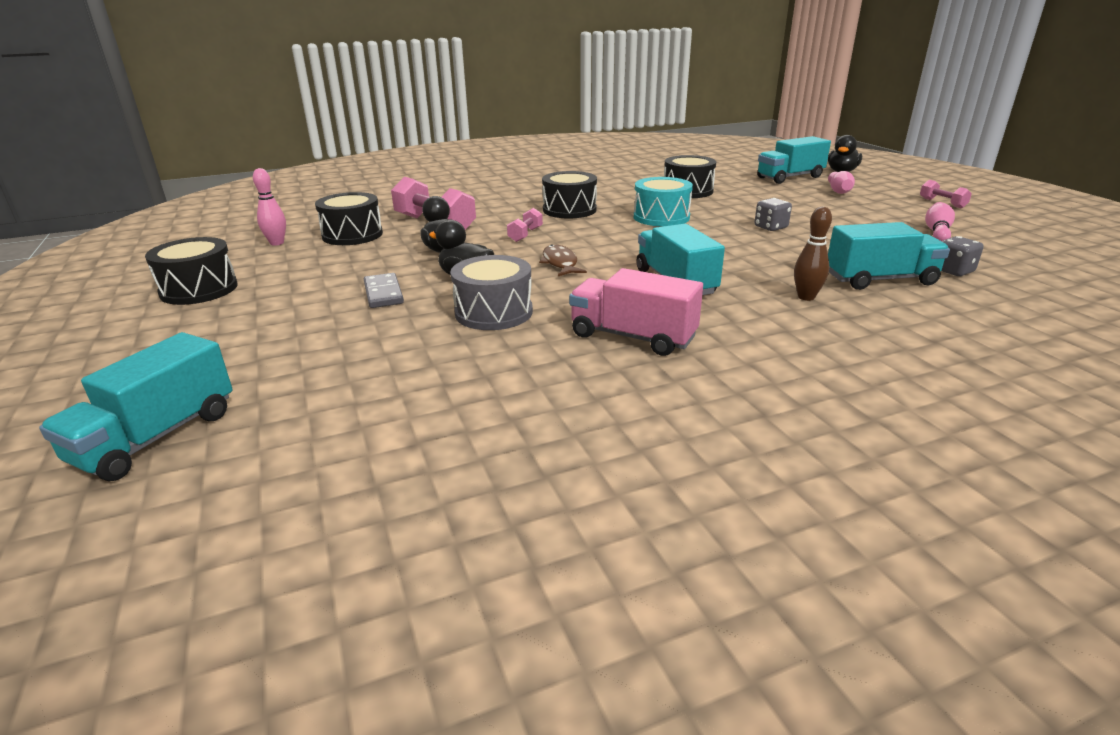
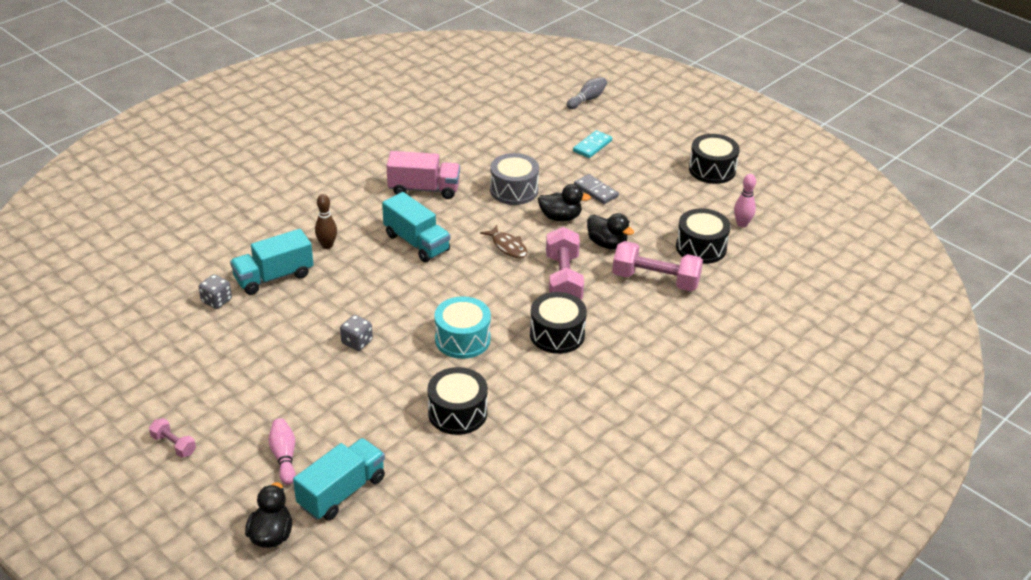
camera: 155 degrees right, 10 degrees up
turquoise truck [39,332,233,481] -> grey bowling pin [567,77,607,109]
pink dumbbell [507,208,543,242] -> pink dumbbell [546,227,584,300], size x1.99
pink bowling pin [925,202,955,241] -> none
none -> turquoise domino [573,130,612,158]

